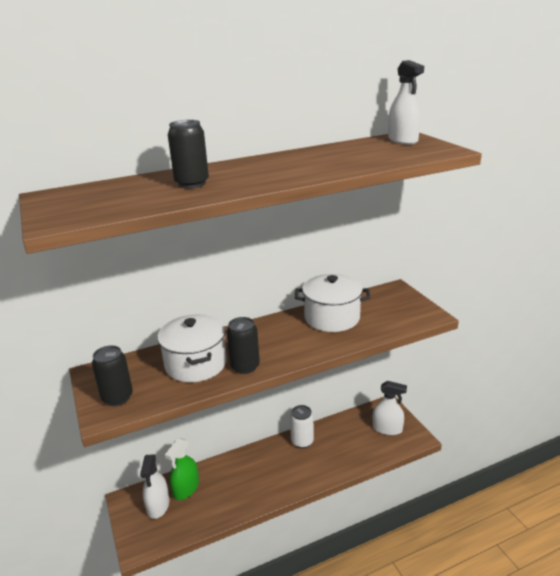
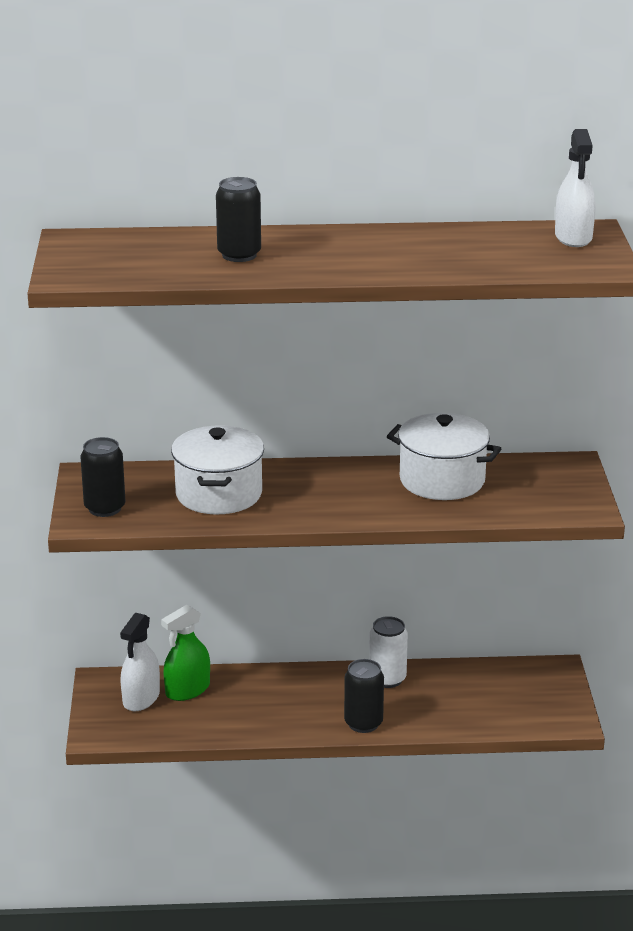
camera: 20 degrees right, 0 degrees up
black can [227,317,260,374] -> black can moved to [344,659,384,733]
white spray bottle [373,381,407,435] -> none

